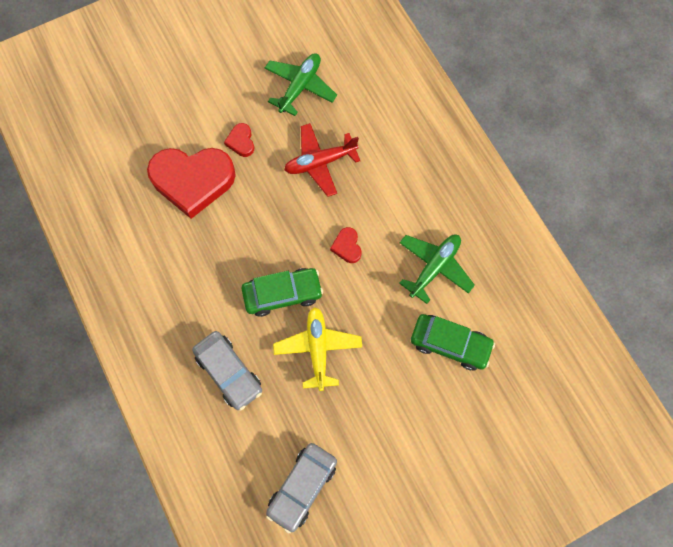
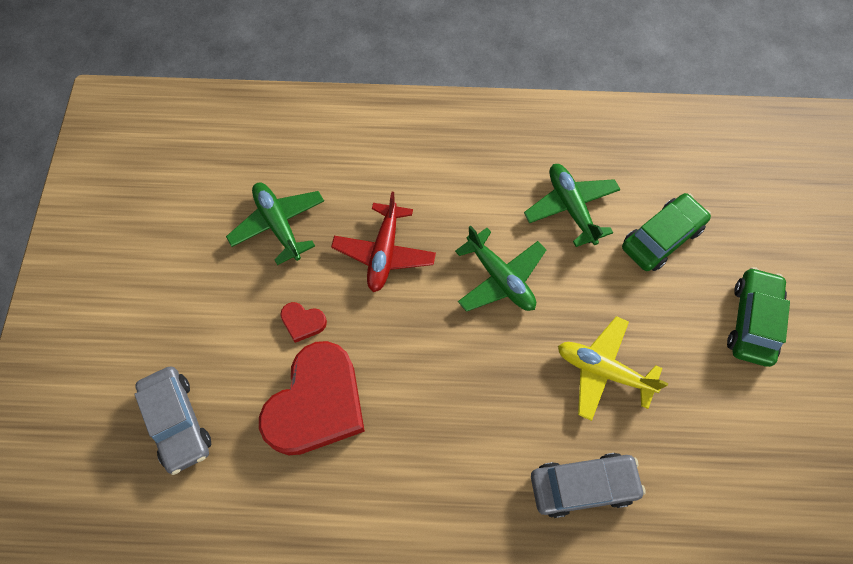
camera: 60 degrees left, 5 degrees down
green car [242,268,323,317] -> green car moved to [727,267,790,367]
grey car [266,443,337,533] -> grey car moved to [134,366,211,475]
red heart [330,227,361,263] -> green plane [455,226,546,312]

